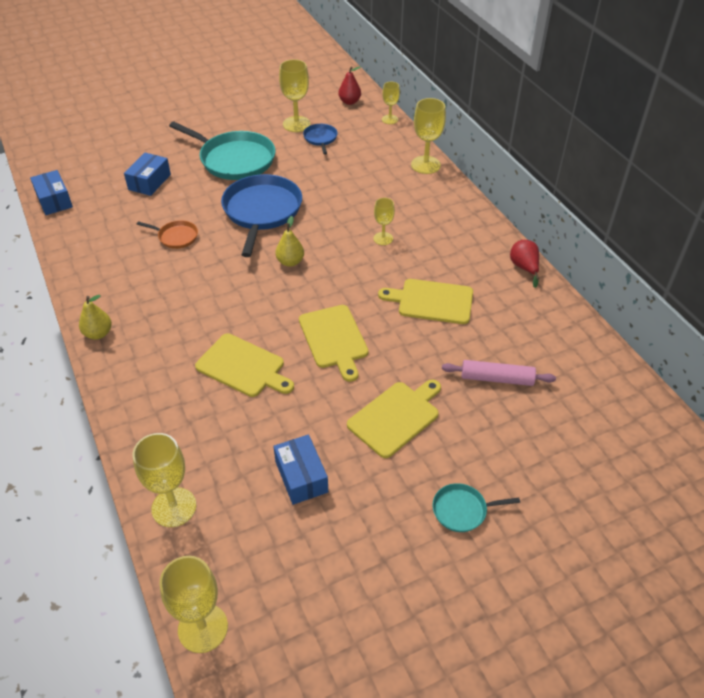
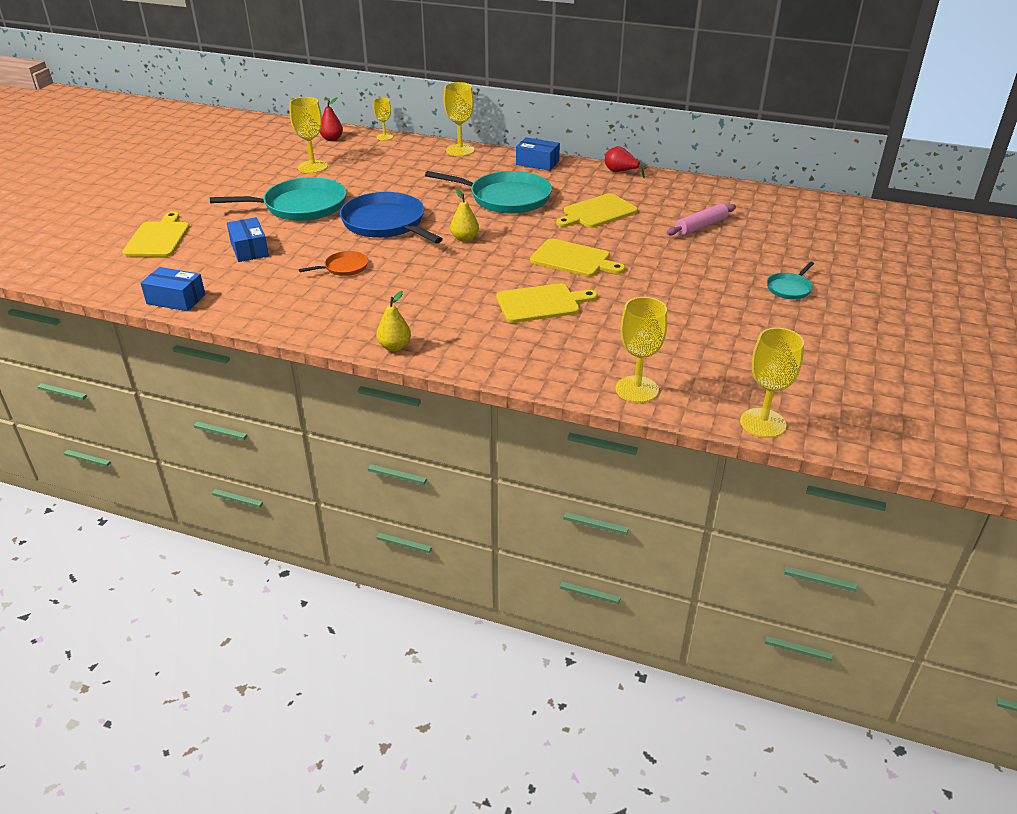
camera: 45 degrees left, 10 degrees down
blue box [273,435,328,505] -> blue box moved to [516,137,560,171]
blue pan [303,124,338,154] -> none
yellow cutting board [347,379,441,458] -> yellow cutting board moved to [122,212,190,257]
yellow goblet [373,198,395,245] -> turquoise pan [425,171,552,214]

